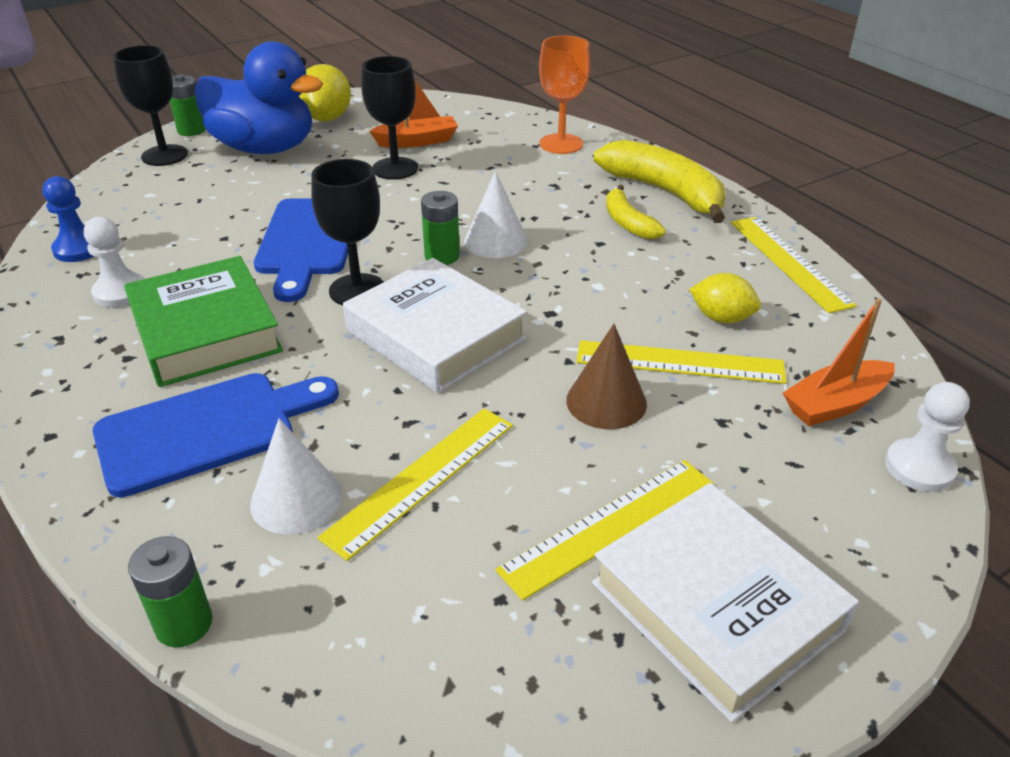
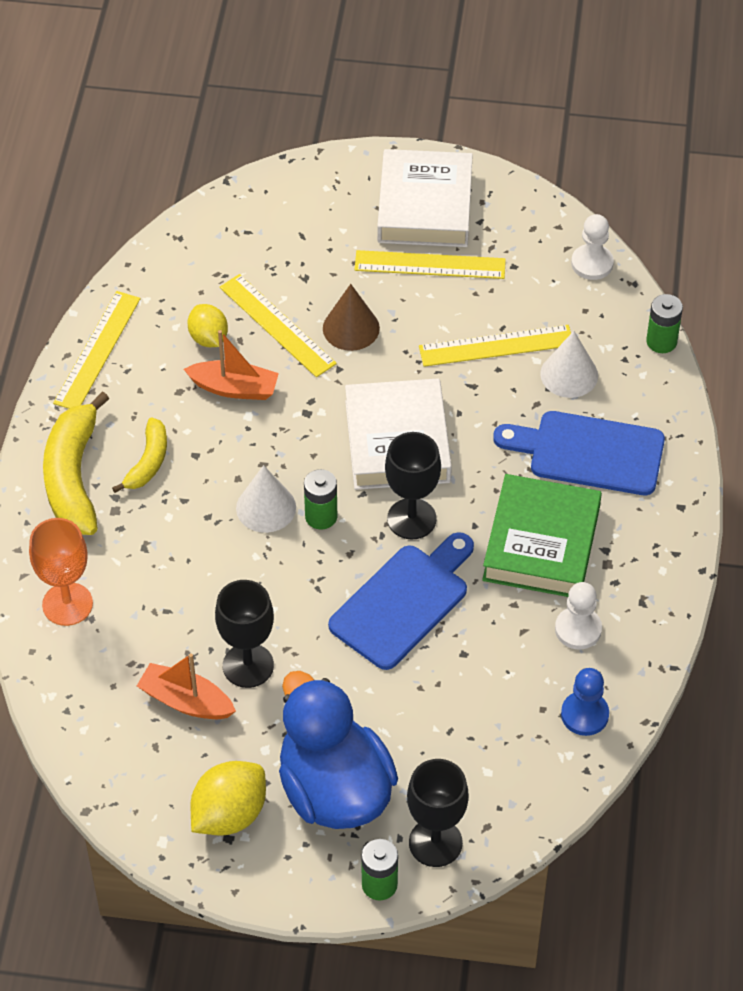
camera: 140 degrees left, 15 degrees up
orange boat [783,298,895,426] -> orange boat moved to [184,330,279,400]
white pawn [885,382,970,492] -> white pawn moved to [571,214,614,280]

